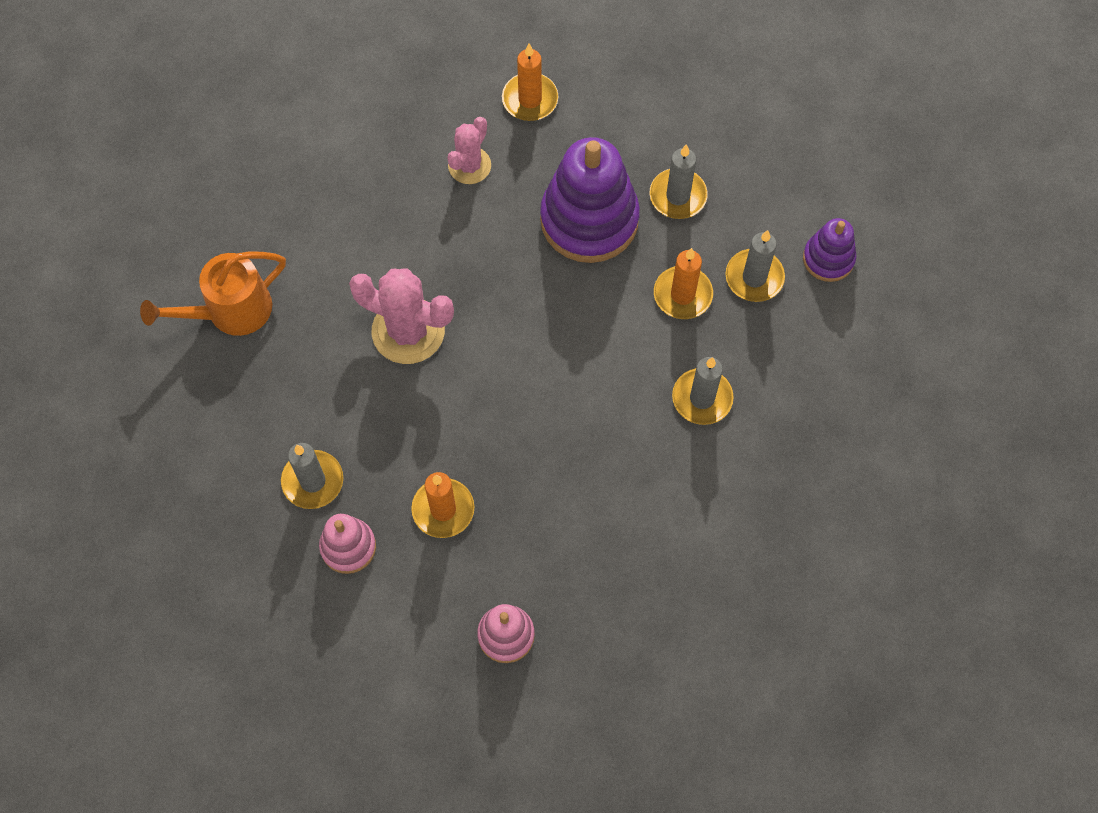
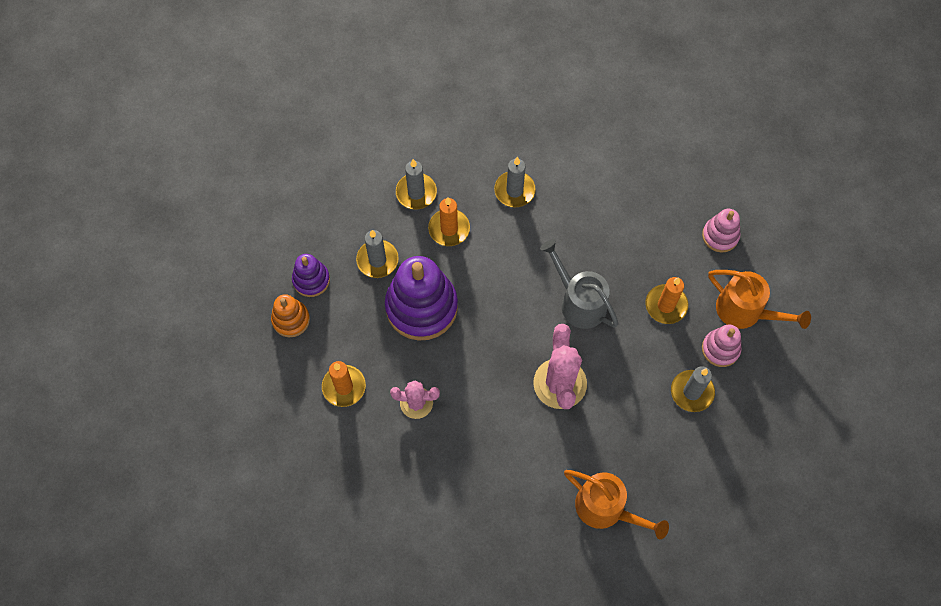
camera: 115 degrees left, 0 degrees up
purple stacking toy [803,218,856,282] -> purple stacking toy moved to [292,254,330,297]
none -> orange stacking toy [271,294,310,337]
none -> grey watering can [540,239,619,329]
none -> orange watering can [708,270,811,329]

